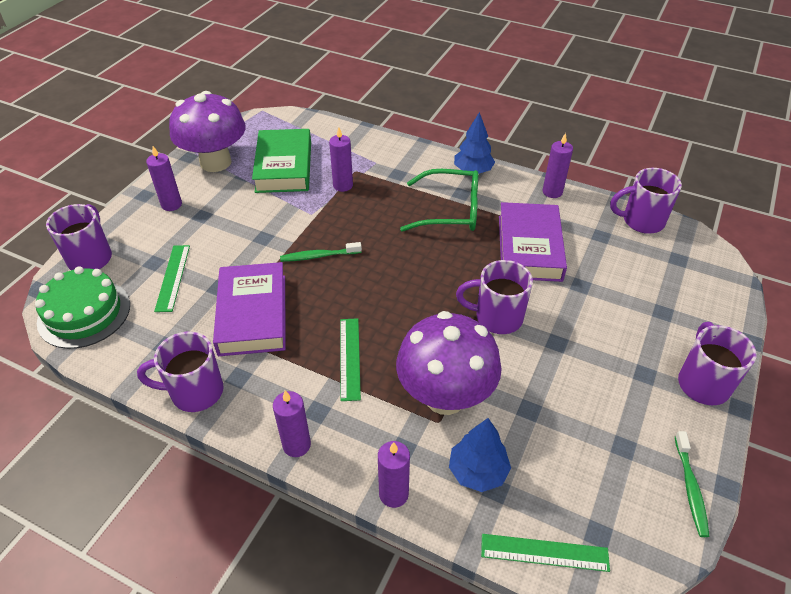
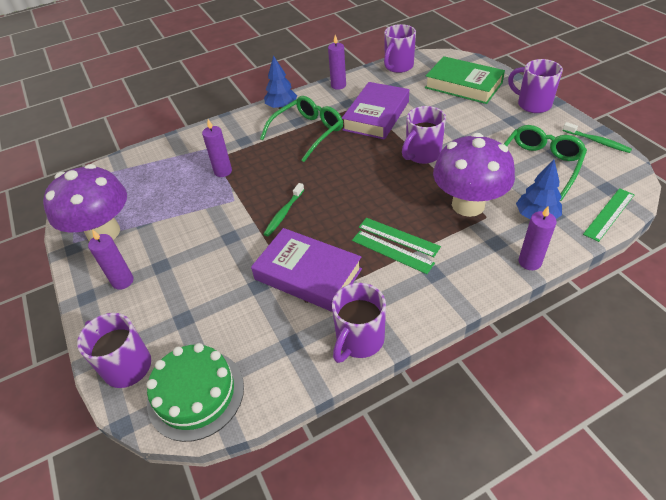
camera: 50 degrees left, 0 degrees up
green ruler [154,245,190,312] -> green ruler moved to [352,231,435,274]
green book [252,129,311,193] -> green book moved to [425,56,505,104]
purple candle [273,391,311,457] -> none
purple book [499,202,567,282] -> purple book turned 75 degrees clockwise [342,82,409,140]
none -> green glasses [504,125,587,201]

